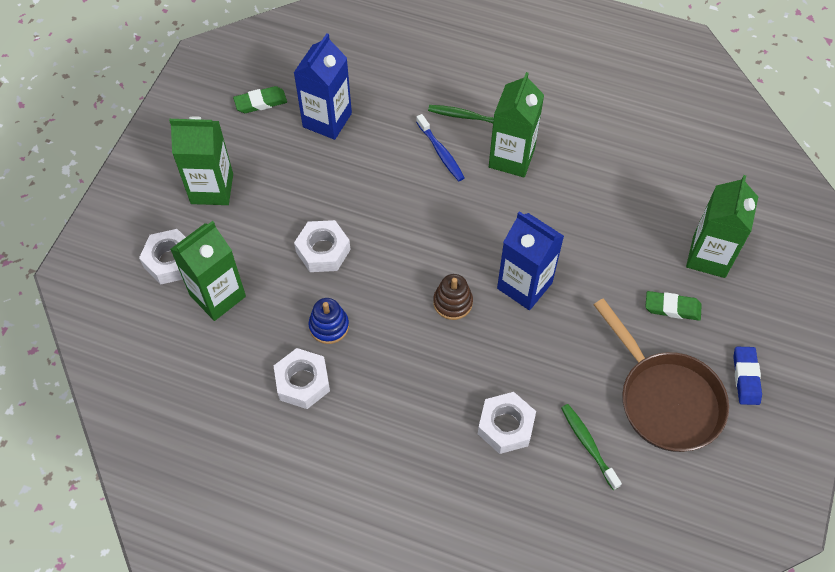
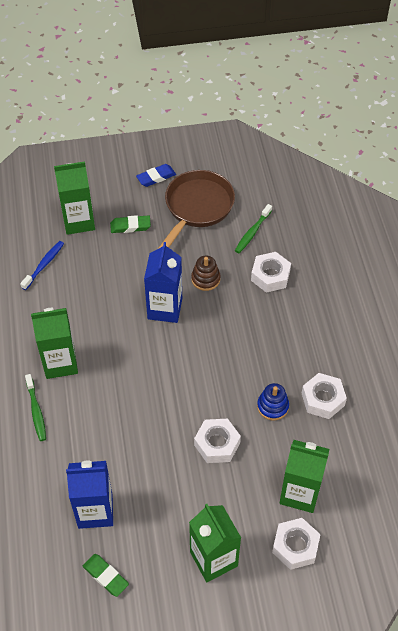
camera: 120 degrees left, 5 degrees down
blue toothbrush [416,114,465,181] -> blue toothbrush moved to [20,241,64,290]
brown stacking toy [433,274,473,320] -> brown stacking toy moved to [191,256,221,291]
green eraser [645,291,702,320] -> green eraser turned 75 degrees counterclockwise [110,215,151,233]

